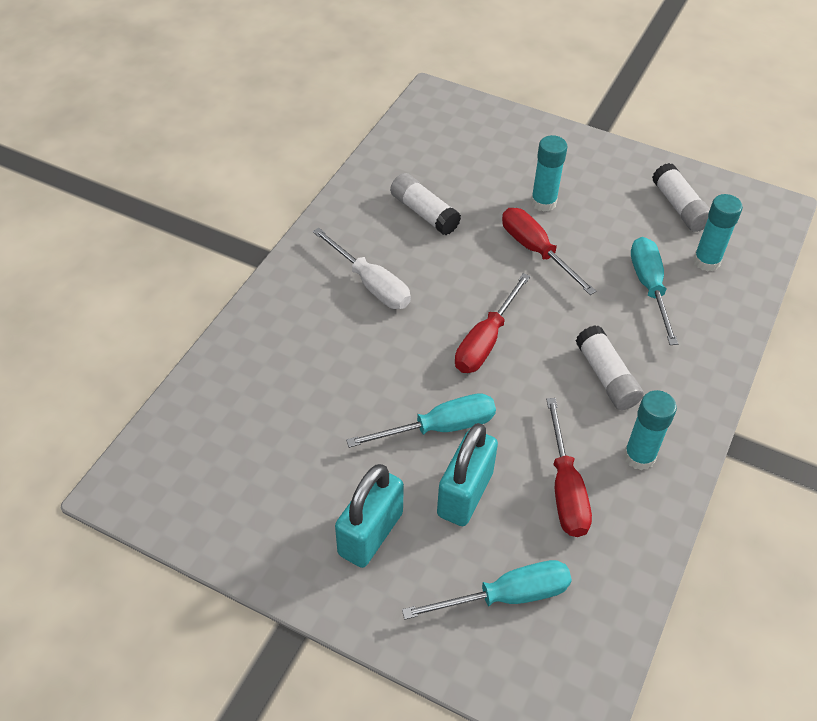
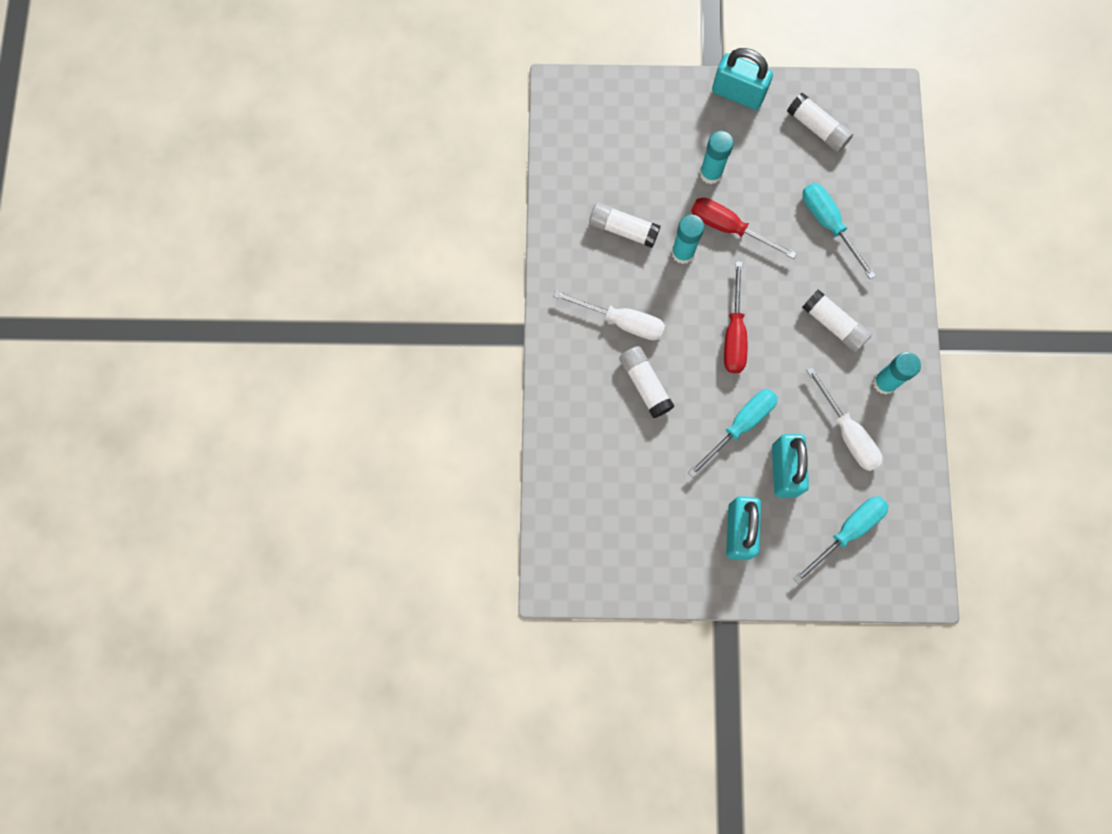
camera: 25 degrees left, 25 degrees up
red screwdriver [546,398,592,537] -> white screwdriver [806,367,883,471]
turquoise glue stick [693,194,743,271] -> turquoise glue stick moved to [671,215,704,264]
none -> white glue stick [619,346,674,418]
none -> turquoise padlock [712,48,773,110]

